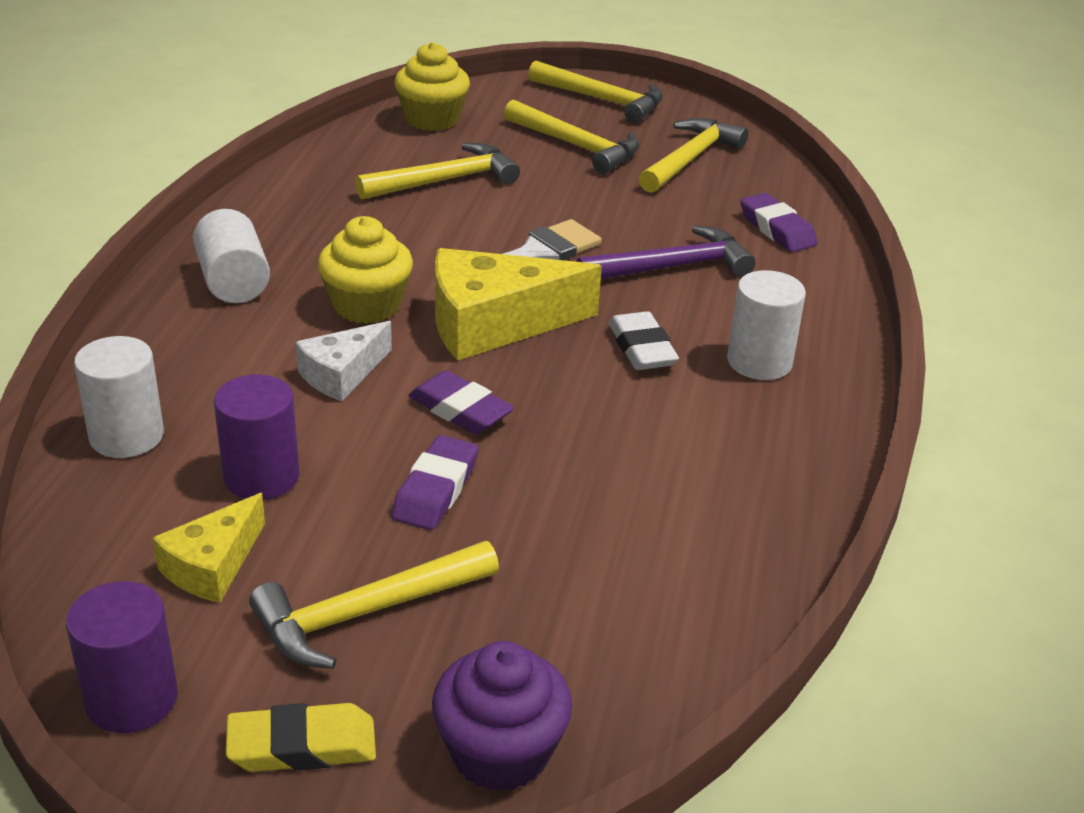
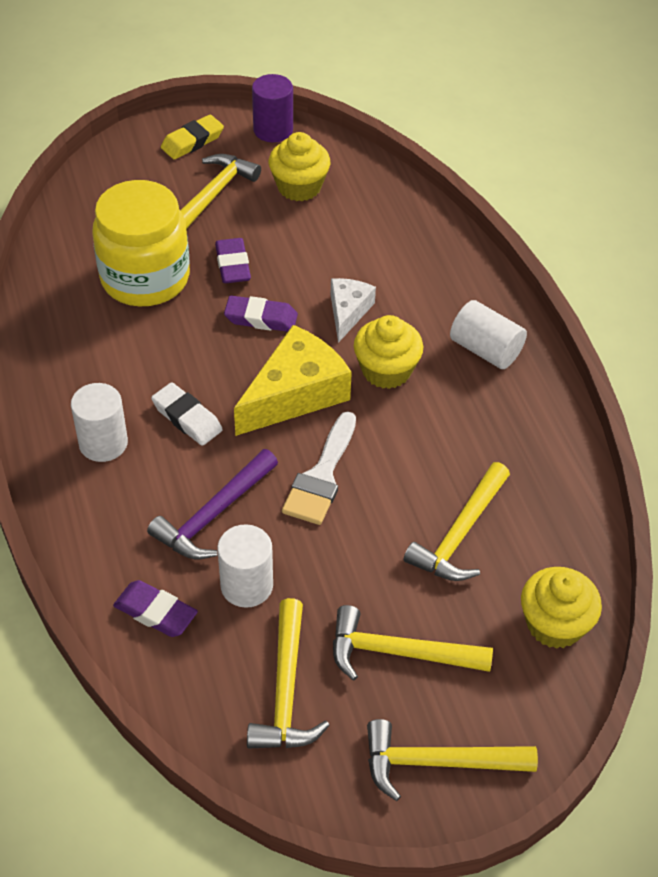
camera: 150 degrees right, 15 degrees up
white cylinder [74,336,164,458] -> white cylinder moved to [217,524,273,608]
yellow cheese [153,493,265,603] -> yellow cupcake [269,132,330,201]
purple cylinder [214,374,299,500] -> none
purple cupcake [432,641,572,792] -> none
none -> yellow jar [92,180,190,306]

